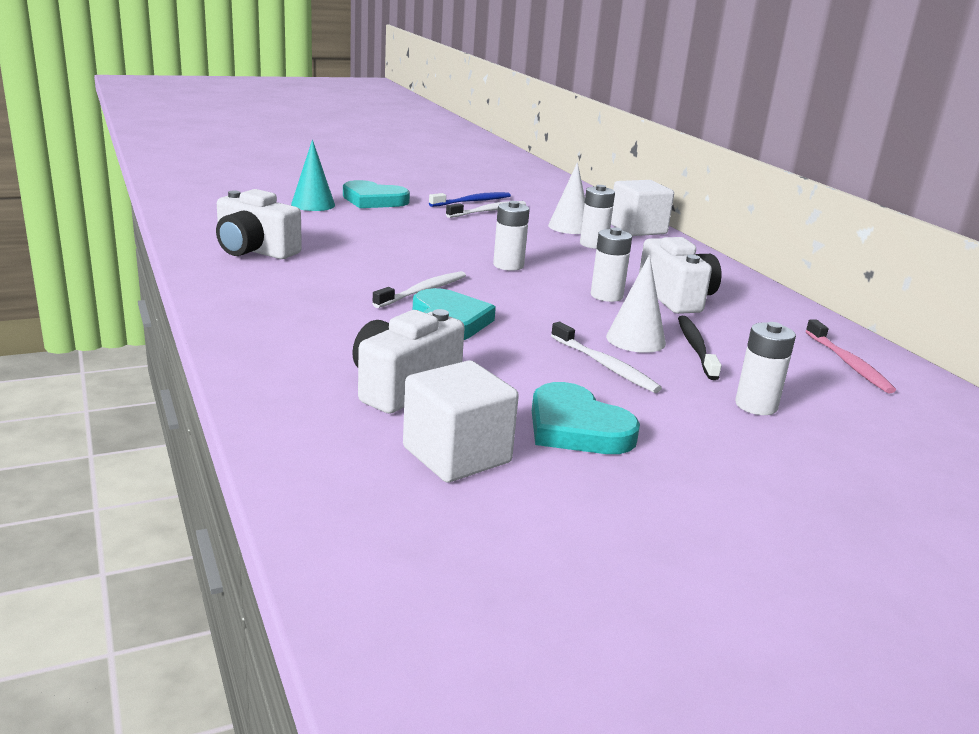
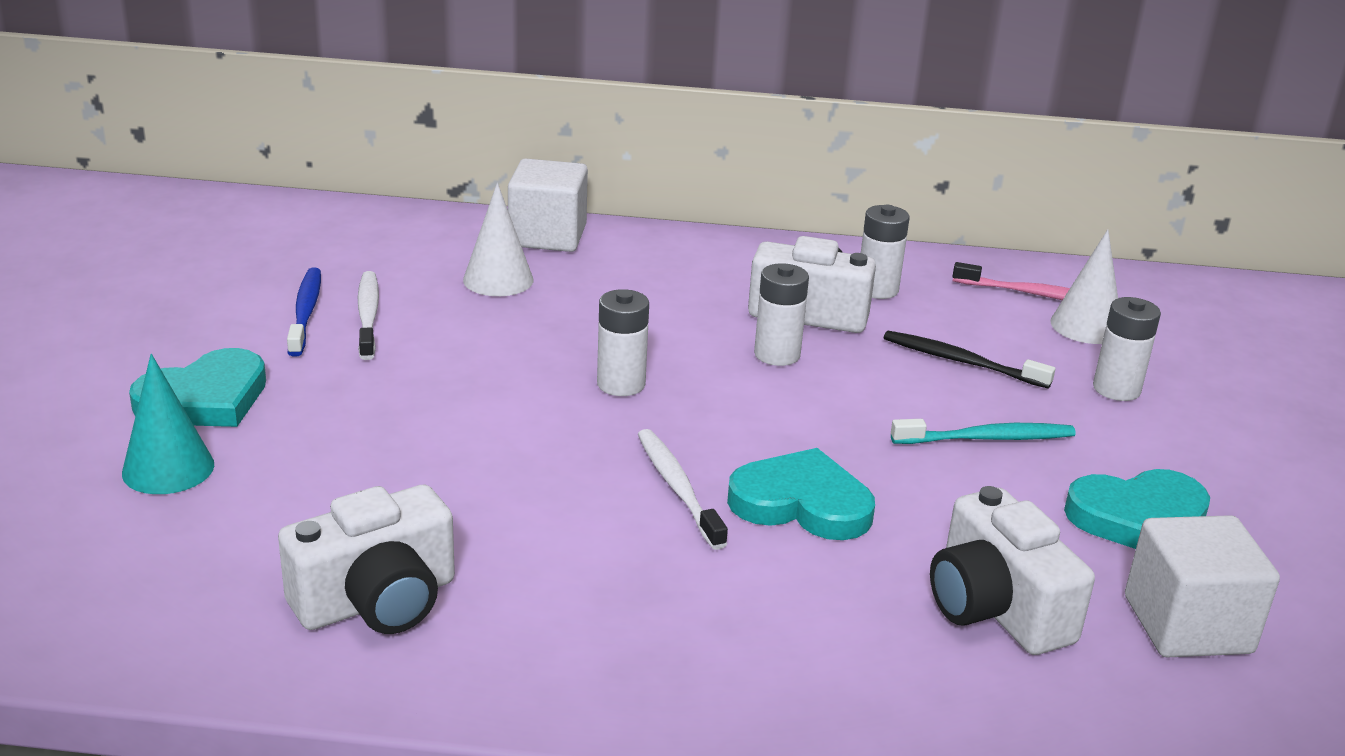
camera: 60 degrees left, 5 degrees up
white toothbrush [551,322,662,393] -> turquoise toothbrush [891,419,1076,444]
white battery [580,185,615,249] -> white battery moved to [861,205,909,299]
white cone [606,255,666,353] -> white cone moved to [1050,229,1118,344]

